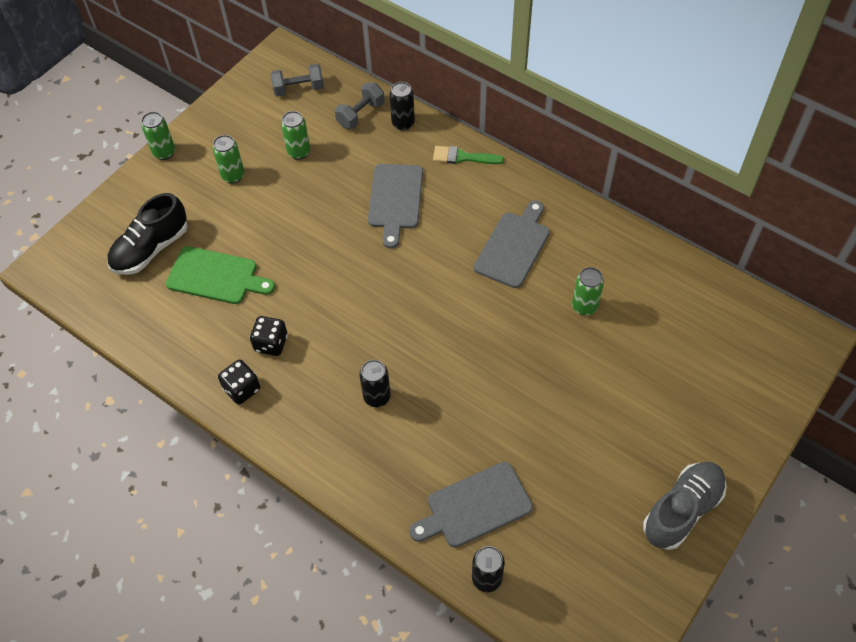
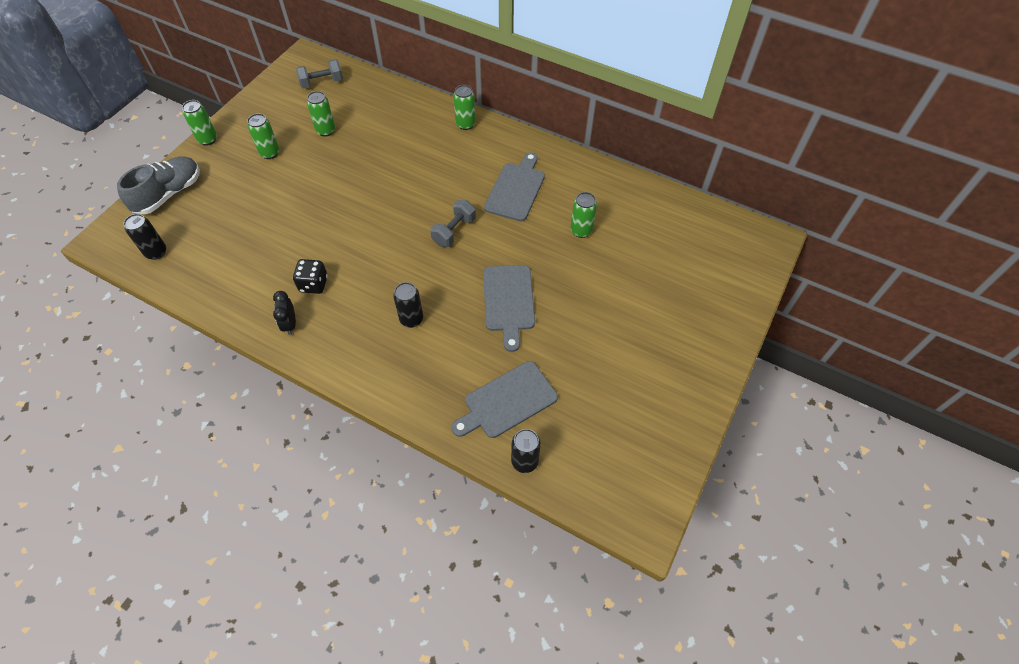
camera: 10 degrees left, 0 degrees up
black shoe [107,193,188,275] -> none
green cutting board [166,246,275,304] -> none
black dice [218,360,260,405] -> black clock [273,291,296,335]
grey dumbbell [335,82,385,129] -> grey dumbbell moved to [430,200,476,247]
grey cutting board [368,164,423,249] -> grey cutting board moved to [483,265,535,352]
black can [389,82,415,131] -> black can moved to [124,214,166,260]
green brush [433,146,504,164] -> green can [454,85,476,130]
grey shoe [643,462,727,550] -> grey shoe moved to [117,156,200,214]

